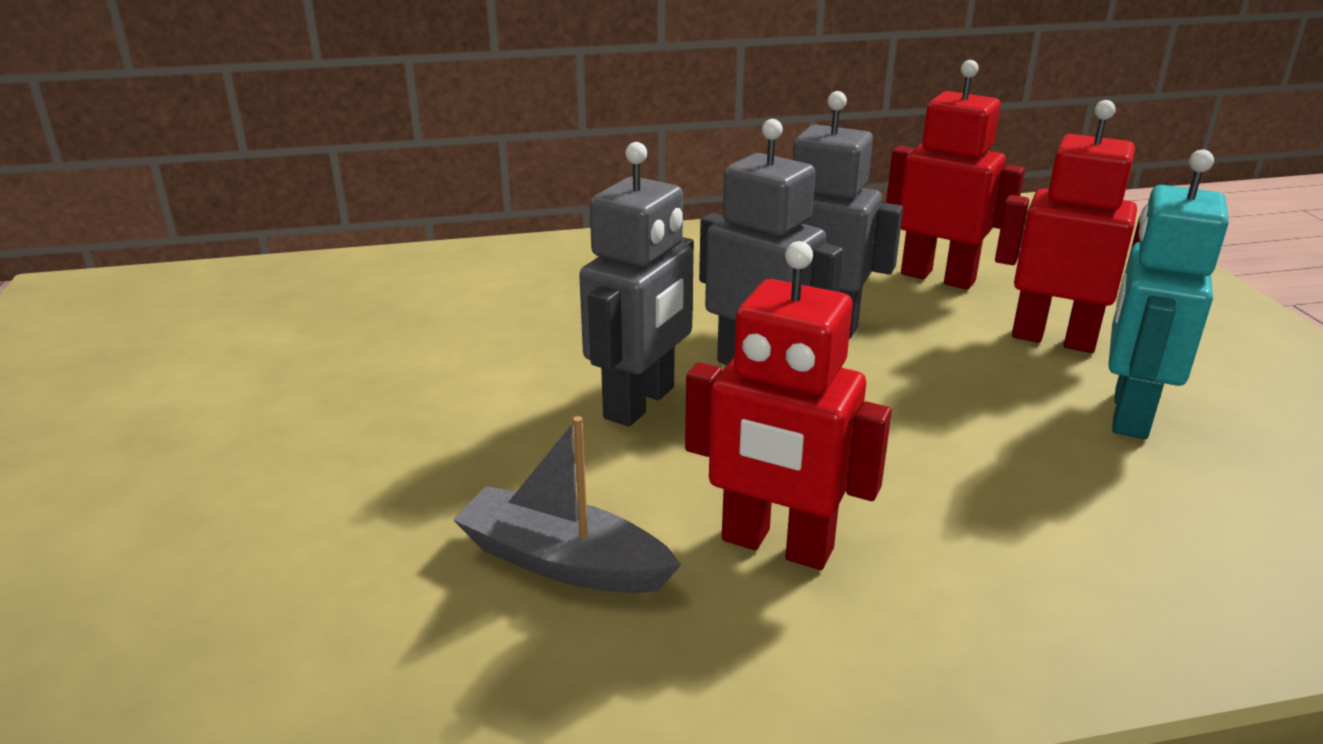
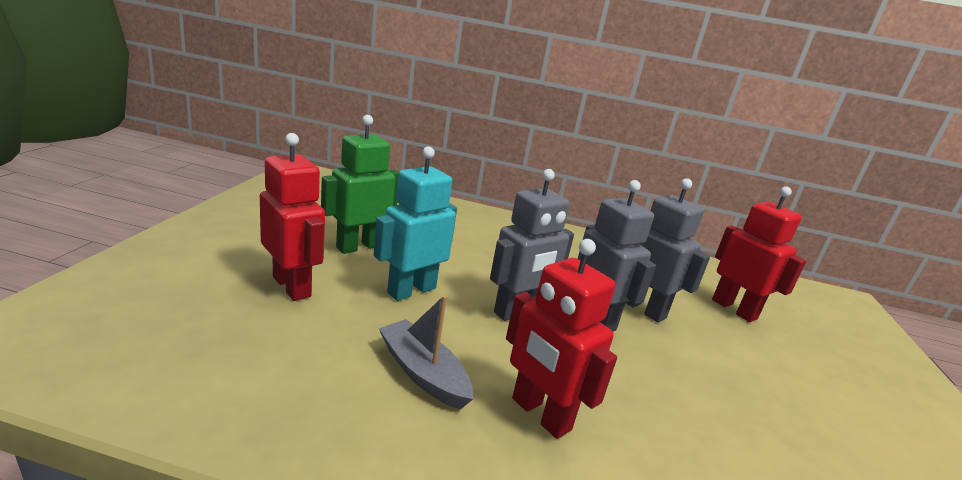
camera: 20 degrees right, 5 degrees down
red robot [995,100,1140,353] -> red robot moved to [260,133,325,301]
turquoise robot [1109,149,1229,439] -> turquoise robot moved to [374,146,457,301]
none -> green robot [321,115,399,254]

